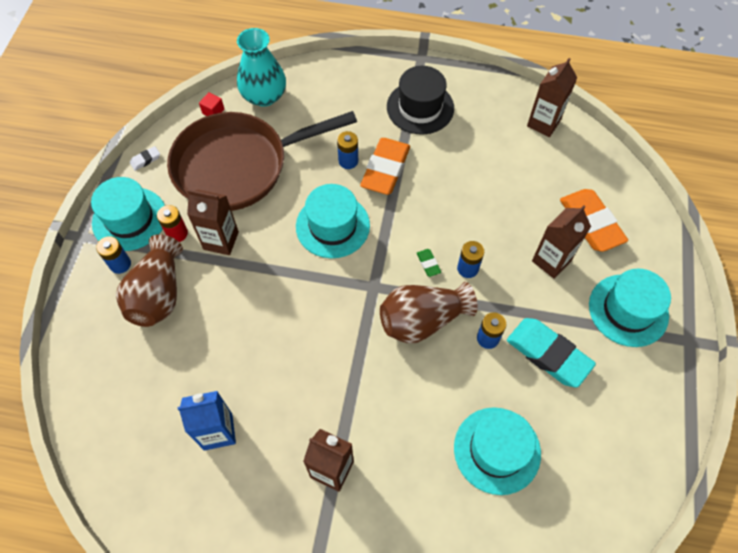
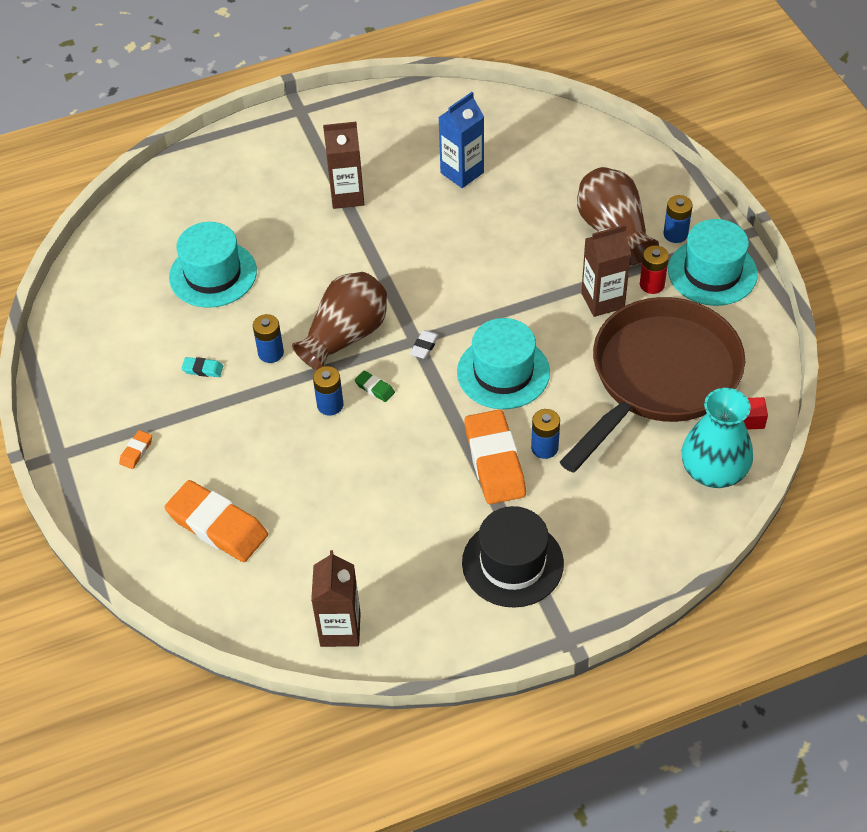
camera: 150 degrees right, 10 degrees down
white eraser [130,146,160,171] -> white eraser moved to [410,330,439,359]
turquoise eraser [507,318,596,388] -> turquoise eraser [181,357,223,377], size x0.42
brown carton [532,205,591,278] -> none
turquoise hat [589,269,671,347] -> orange eraser [119,430,152,469]

